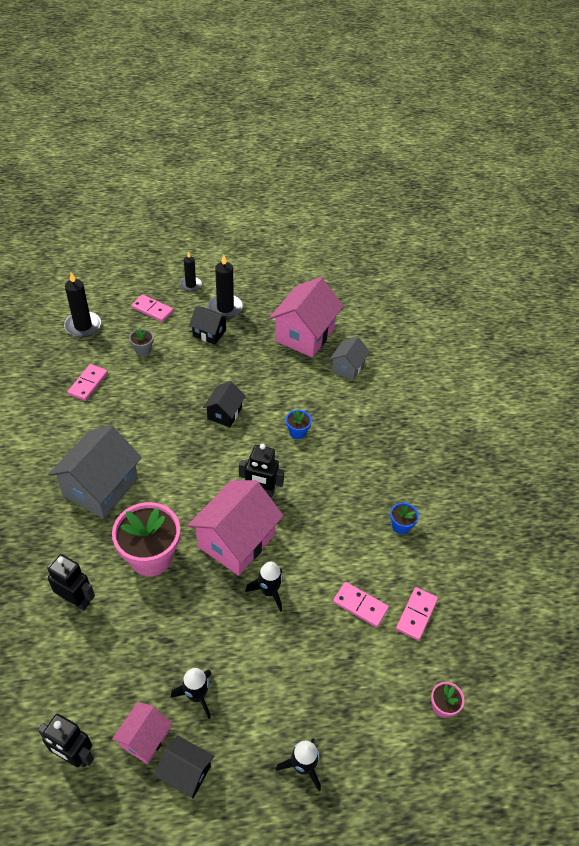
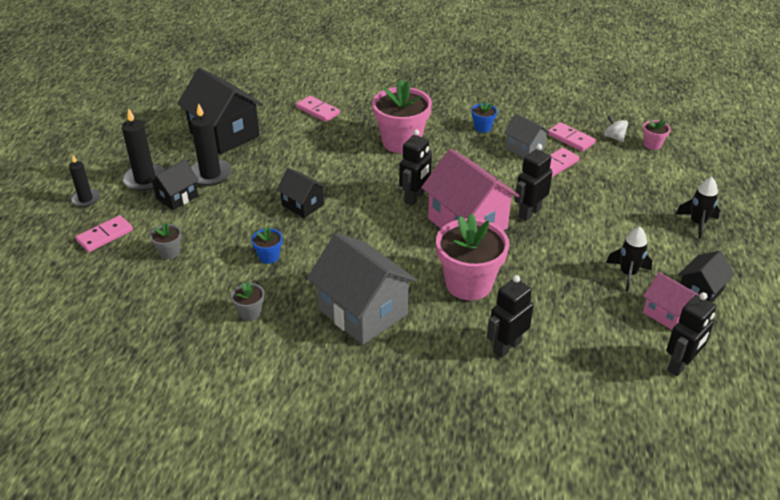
camera: 70 degrees left, 10 degrees down
black candle [64,272,101,337] -> black candle moved to [191,103,232,186]
pink domino [68,364,108,401] -> pink domino moved to [296,96,340,122]
black rocket [245,562,283,612] -> black robot [515,144,552,221]
pink house [269,277,344,357] -> black house [177,68,263,155]
blue flower pot [286,410,312,439] -> blue flower pot moved to [251,227,283,264]
grey house [330,336,370,380] -> grey house moved to [504,113,550,158]
none -> grey flower pot [231,281,264,321]
none -> pink flower pot [372,80,432,153]
none -> white spinning top [604,115,628,142]

